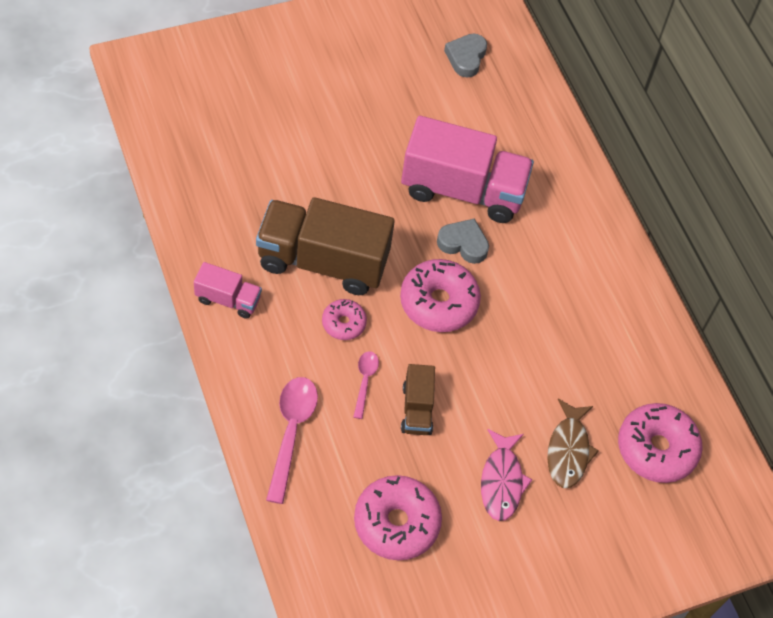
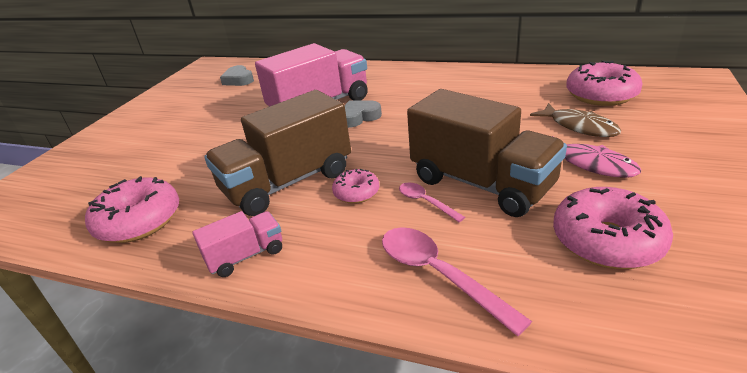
camera: 40 degrees left, 25 degrees down
pink donut [400,259,481,332] -> pink donut moved to [85,176,179,243]
brown truck [401,364,435,435] -> brown truck [407,89,567,217], size x2.05

